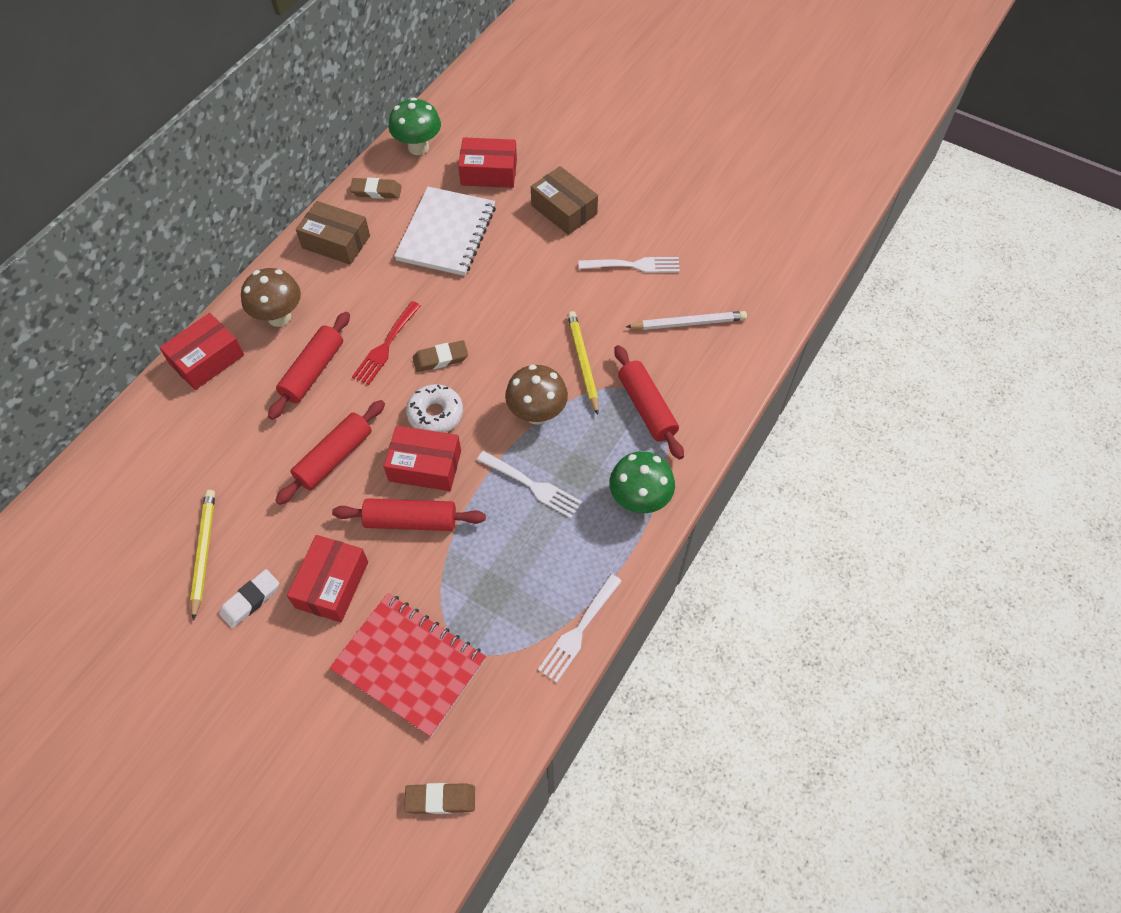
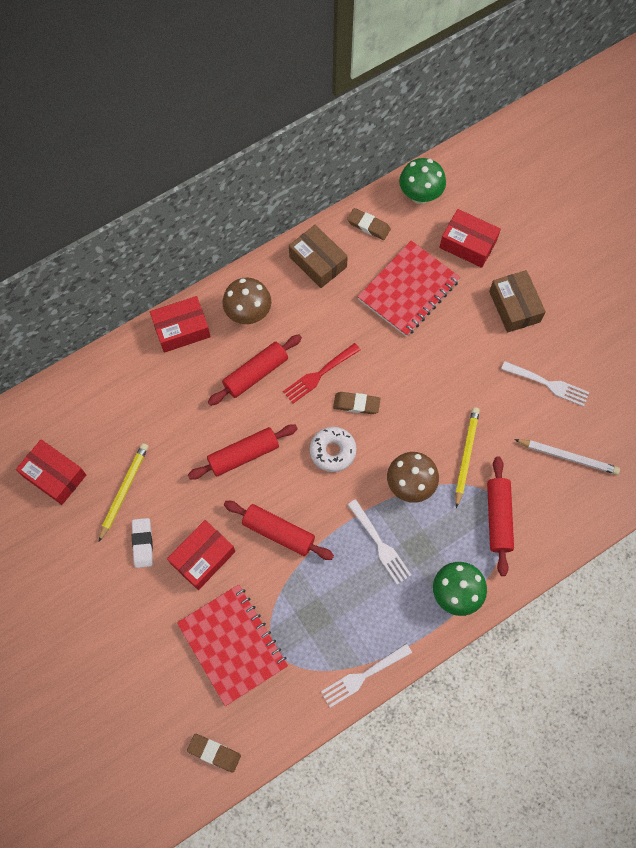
camera: 25 degrees right, 10 degrees up
white eraser [219,569,279,628] -> white eraser turned 75 degrees counterclockwise [132,518,153,568]
red box [384,426,461,491] -> red box moved to [16,439,86,505]
white notebook [394,187,496,276] -> red notebook [358,241,460,337]

